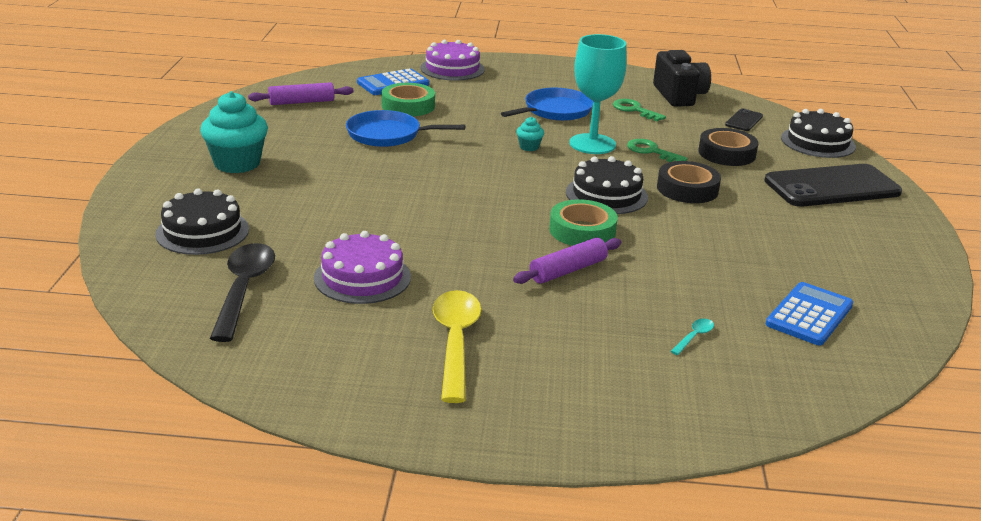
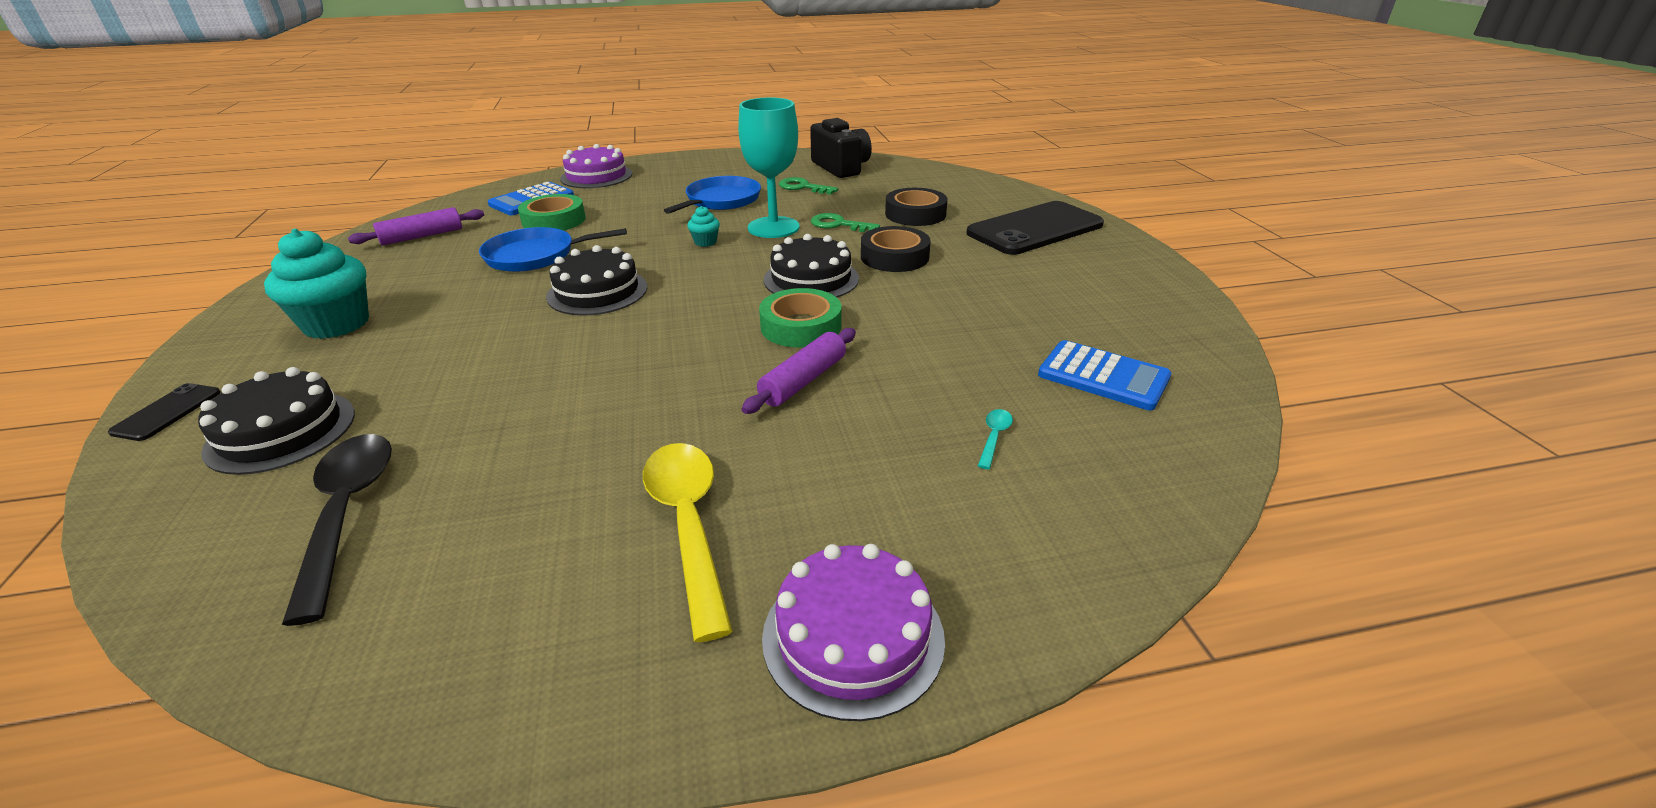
camera: 15 degrees left, 5 degrees up
purple cake [314,231,411,304] -> purple cake moved to [762,544,945,721]
black phone [725,108,763,131] -> black phone moved to [108,383,221,441]
blue calculator [766,282,853,345] -> blue calculator turned 105 degrees clockwise [1038,340,1171,410]
black cake [781,109,856,158] -> black cake moved to [546,245,647,316]

